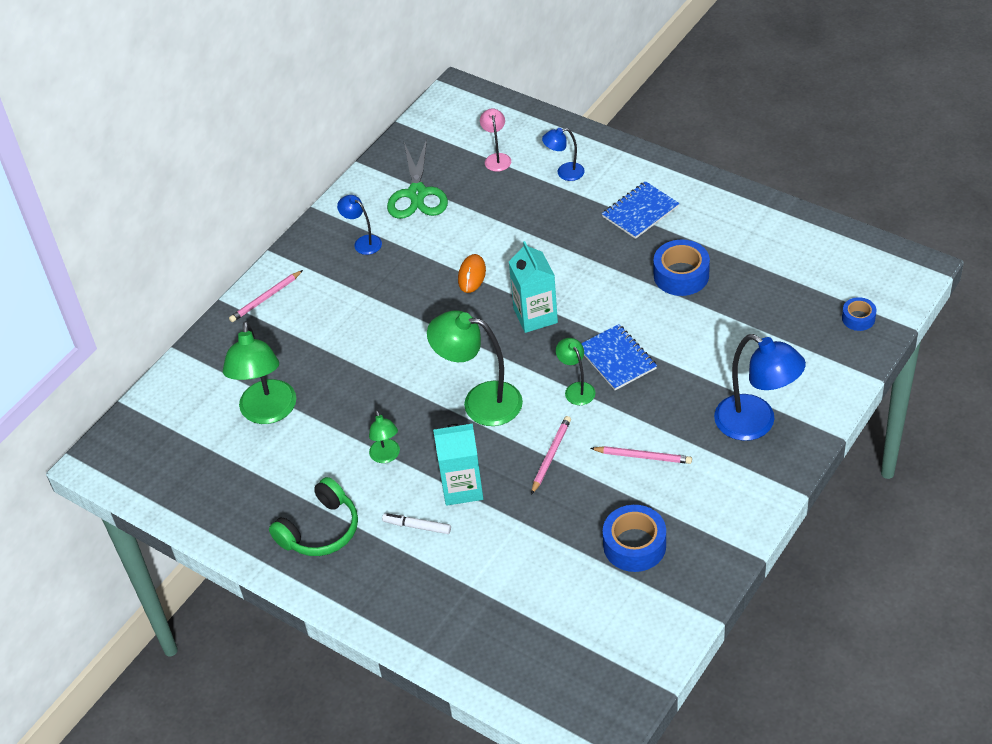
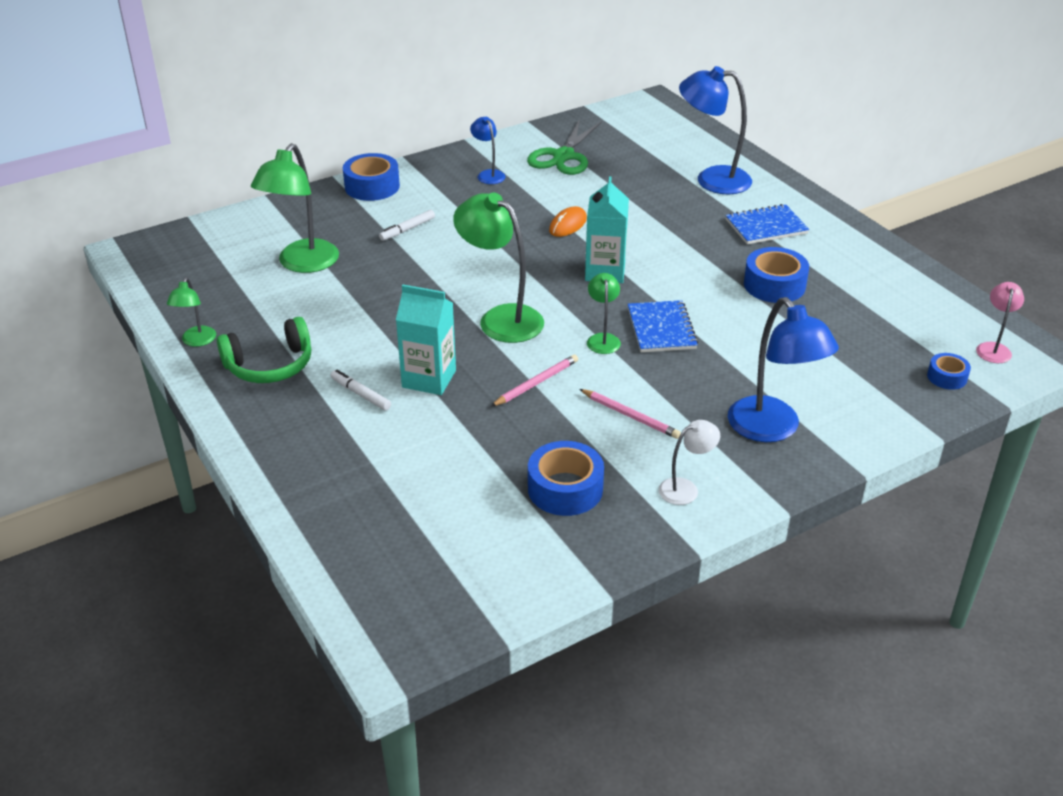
camera: 20 degrees right, 10 degrees down
pink pencil [229,270,303,322] -> blue tape [343,153,400,201]
green lamp [369,410,400,463] -> green lamp moved to [167,277,216,347]
pink lamp [480,108,511,172] -> pink lamp moved to [976,282,1024,363]
blue lamp [542,128,585,181] -> blue lamp [679,66,752,194], size x1.92
none -> white marker [379,210,435,241]
none -> white lamp [659,420,720,505]

